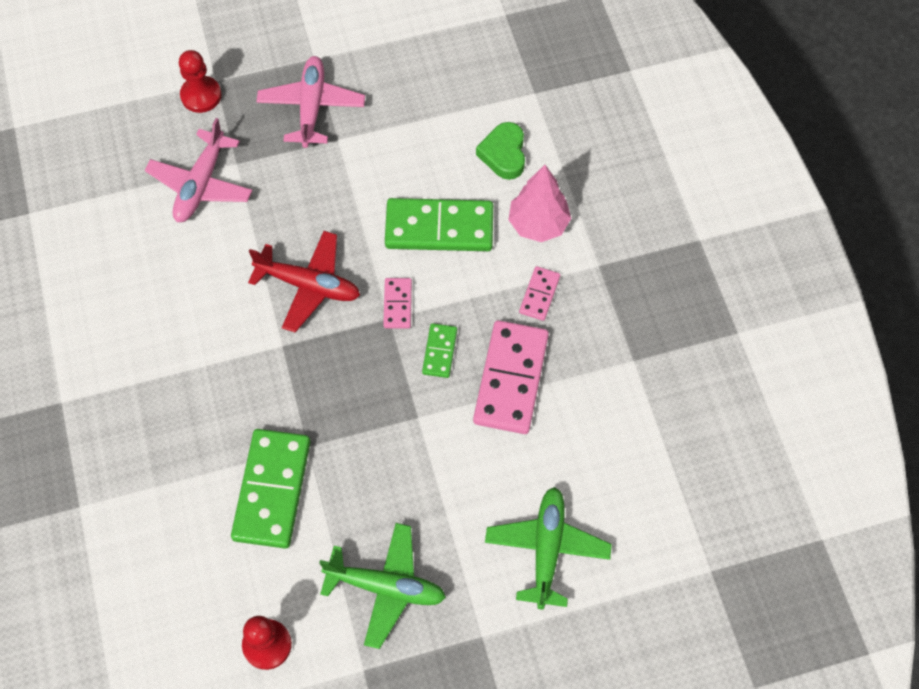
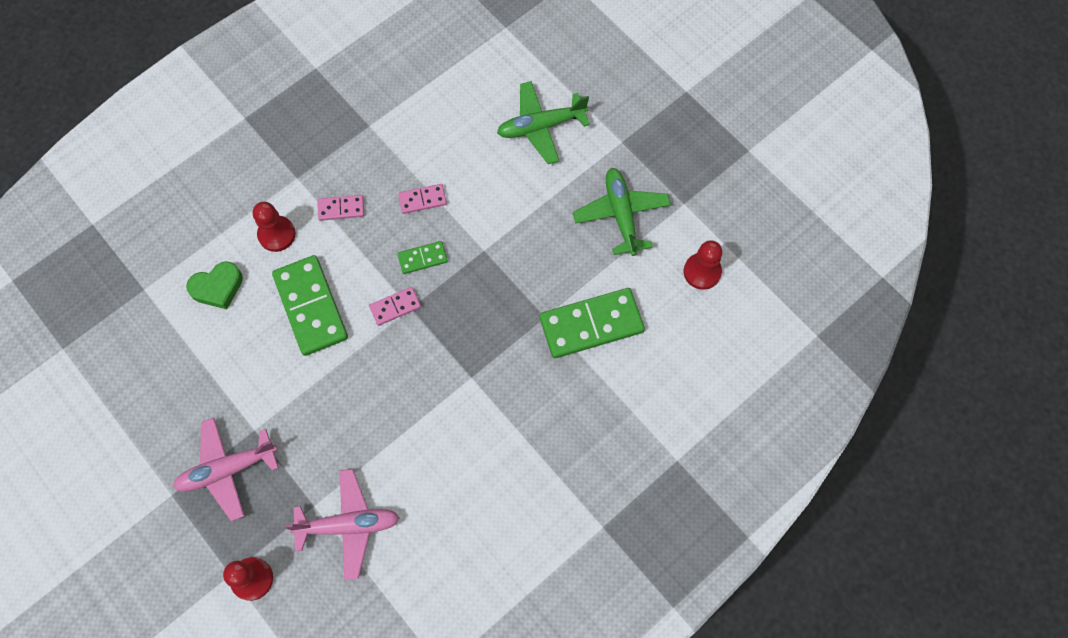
camera: 115 degrees left, 5 degrees up
red plane [248,231,360,333] -> none
pink domino [473,320,549,434] -> pink domino [398,184,447,214], size x0.49
pink tree [508,165,571,242] -> red pawn [253,202,296,252]

